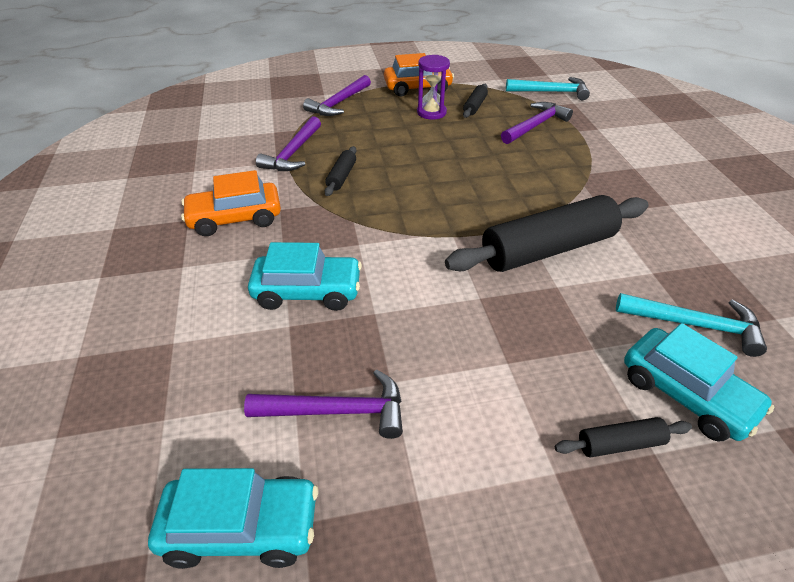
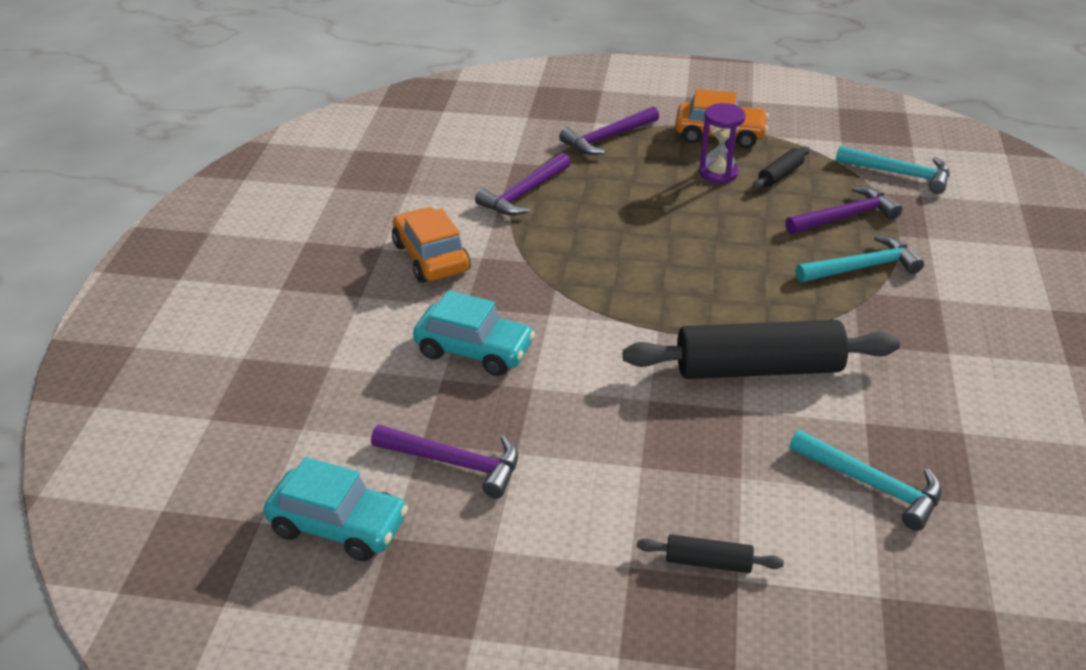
camera: 20 degrees right, 5 degrees down
orange car [181,170,281,236] -> orange car turned 60 degrees clockwise [392,207,470,283]
black rolling pin [325,146,356,196] -> none
turquoise car [624,323,774,441] -> none
none -> turquoise hammer [796,235,924,282]

